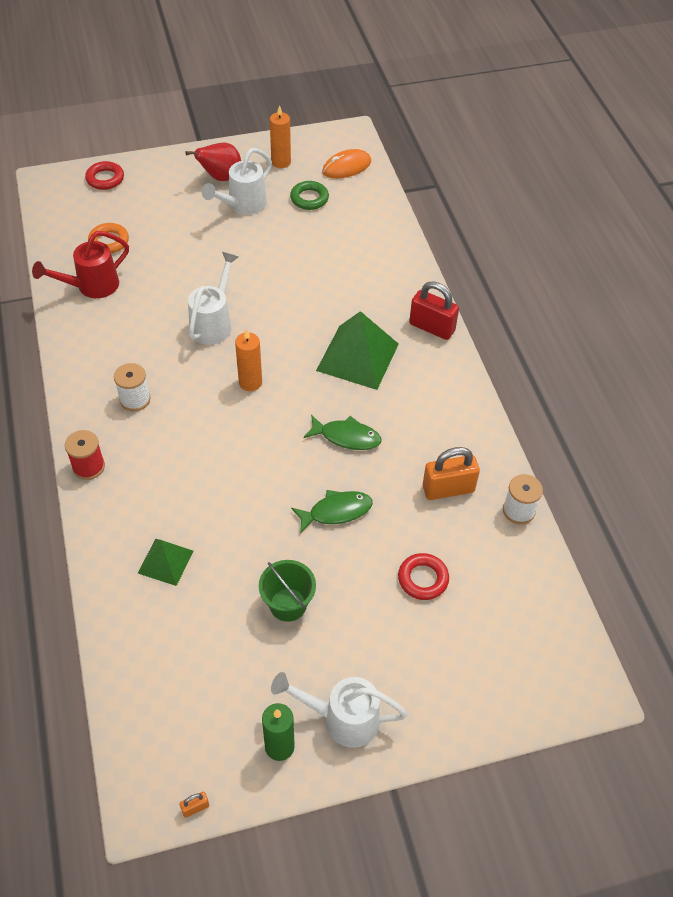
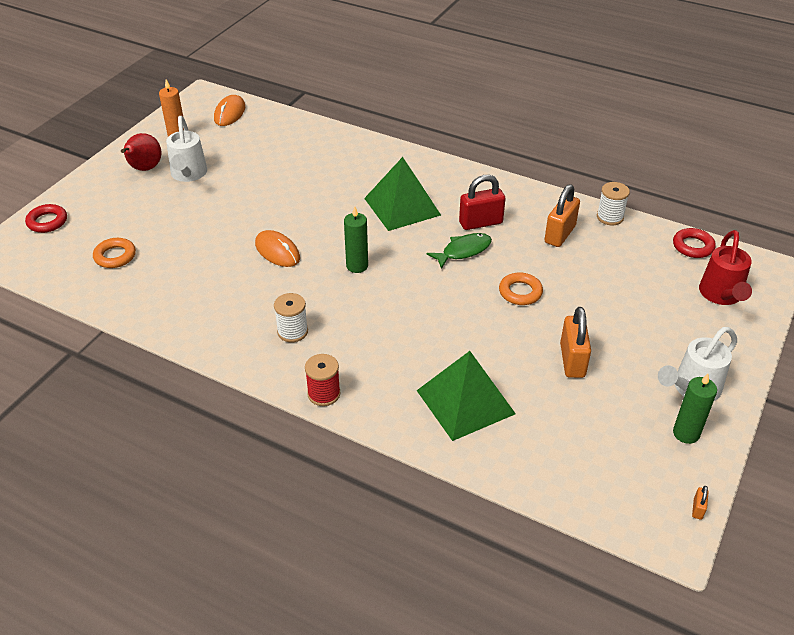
camera: 45 degrees left, 10 degrees down
red watering can [32,231,129,298] -> red watering can moved to [699,230,752,305]
green pyramid [138,539,194,586] -> green pyramid [417,351,516,441], size x1.77
white watering can [188,252,238,345] -> orange mouse [255,230,300,267]
orange candle [235,329,262,391] -> green candle [344,206,368,273]
green bucket [259,560,316,622] -> orange padlock [560,307,591,378]
green ring [290,181,329,210] -> none
green fish [291,490,373,534] -> orange ring [499,272,543,305]
red ring [398,553,449,600] -> red ring moved to [673,228,716,258]
red padlock [409,281,459,340] -> red padlock moved to [459,175,506,230]

